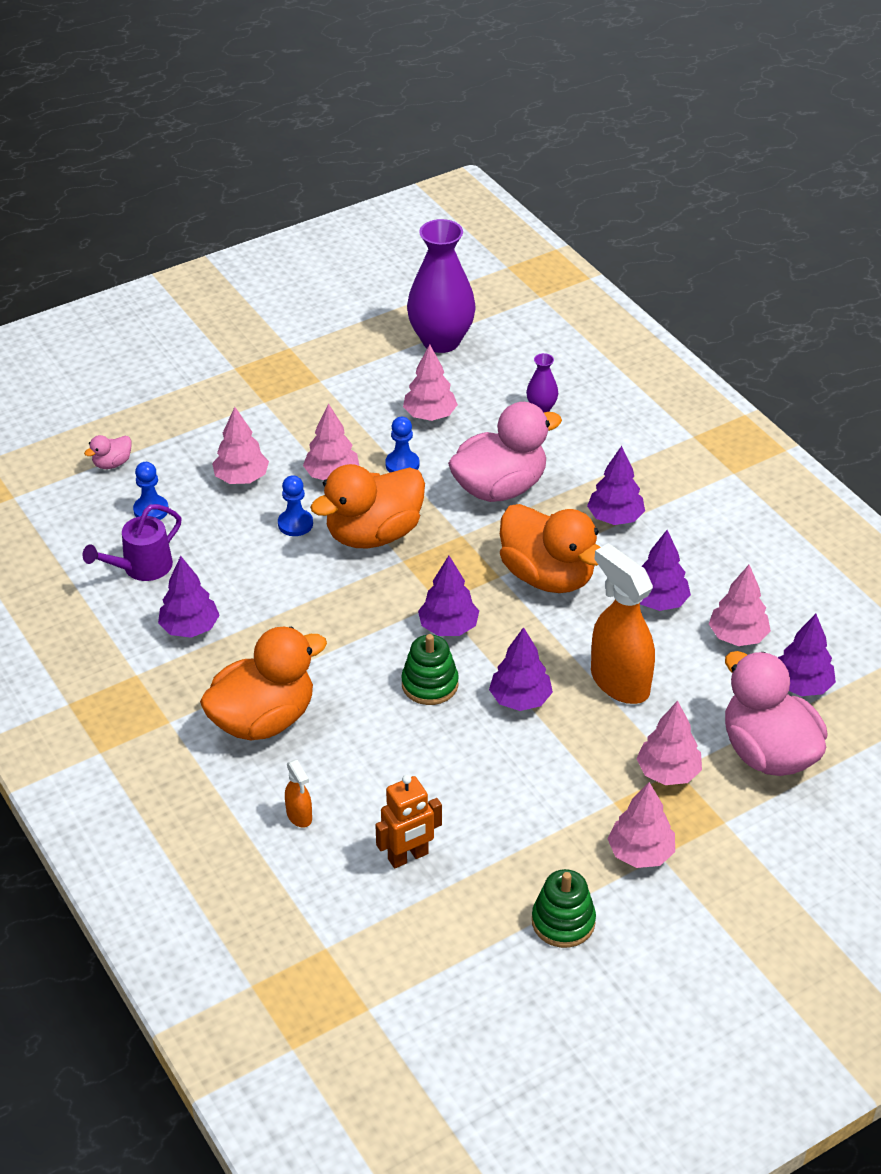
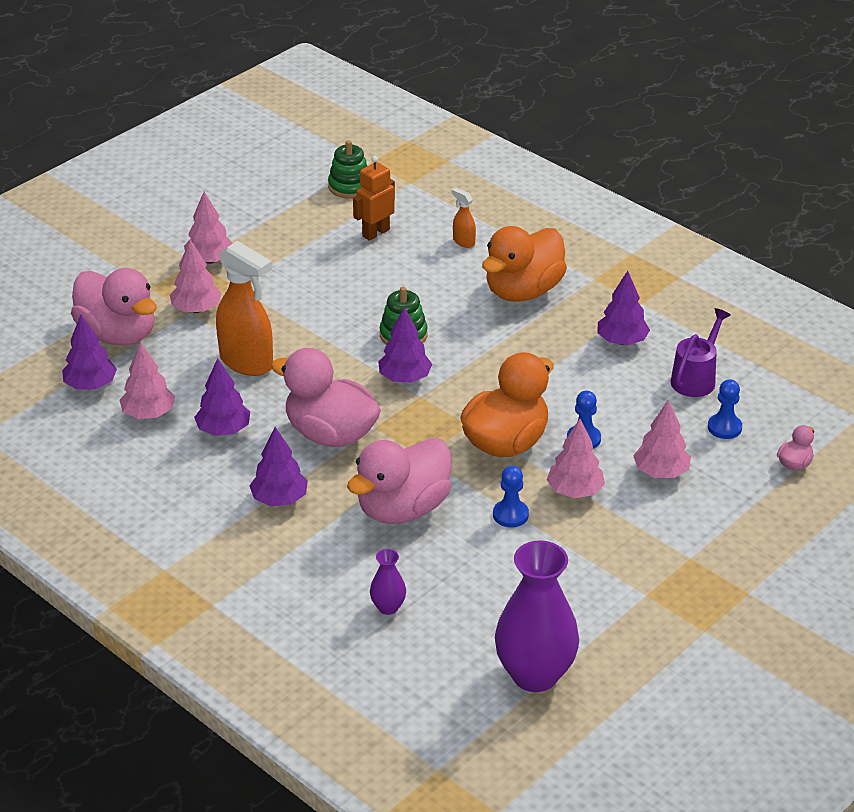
camera: 165 degrees right, 5 degrees down
pink tree [403,344,458,421] -> none
purple tree [489,627,553,711] -> none
orange duck [500,504,601,593] -> pink duck [271,348,381,447]
green stacking toy [532,869,596,948] -> green stacking toy moved to [328,140,367,198]

